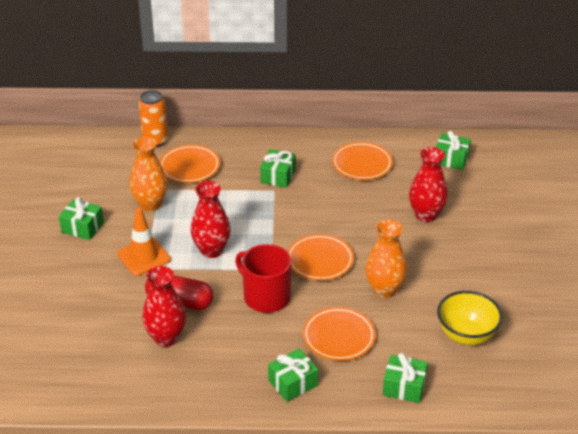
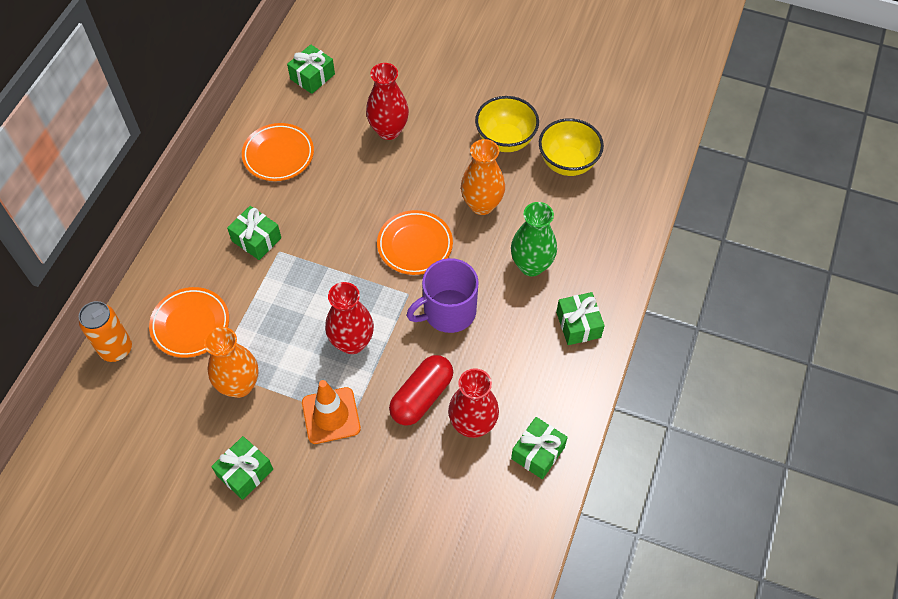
camera: 70 degrees left, 20 degrees up
red mug [235,244,291,313] -> purple mug [406,258,479,333]
orange plate [303,307,376,361] -> green vase [511,202,557,276]
green gift [382,353,428,403] -> green gift moved to [511,417,568,479]
none -> yellow bowl [475,96,539,152]

